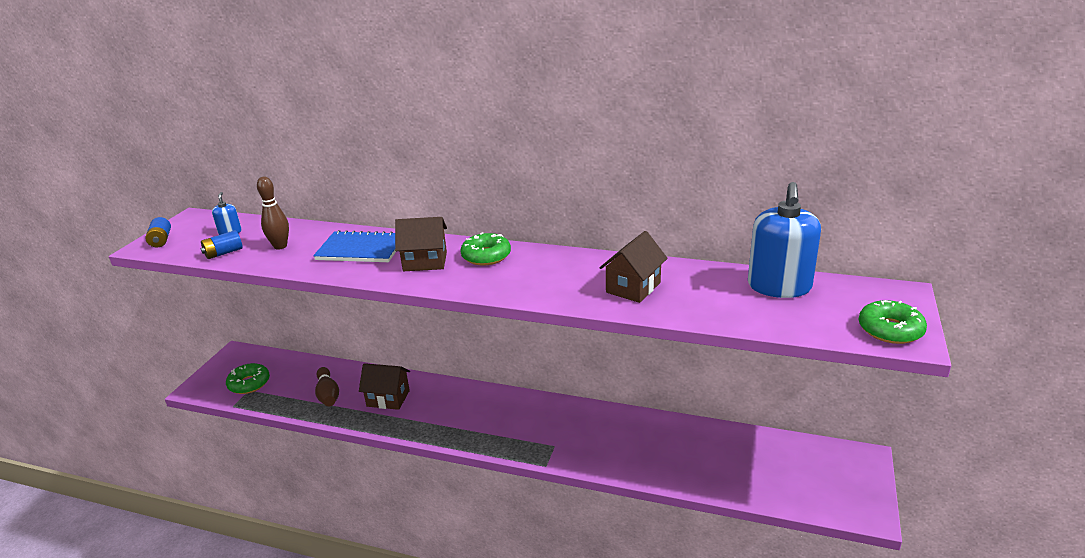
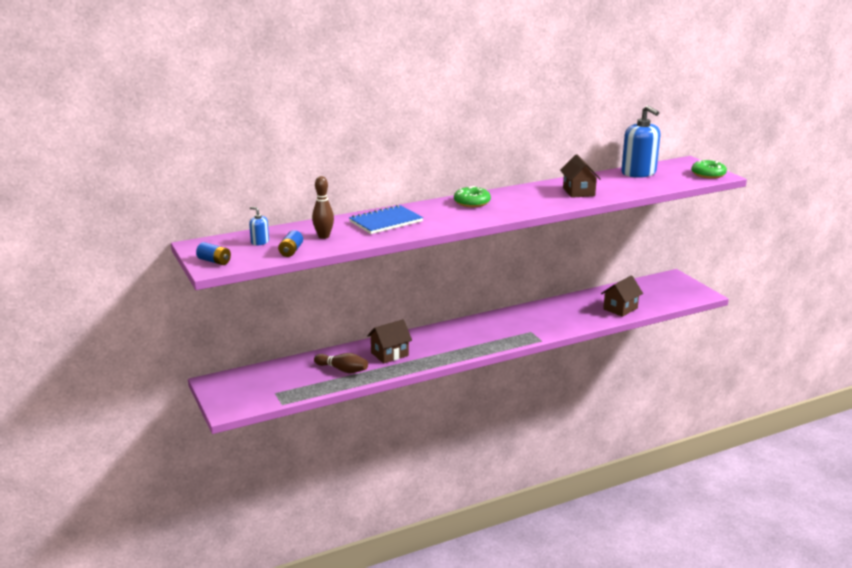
camera: 45 degrees left, 5 degrees down
green donut [226,363,270,394] -> none
brown house [395,217,447,271] -> brown house moved to [601,276,643,317]

